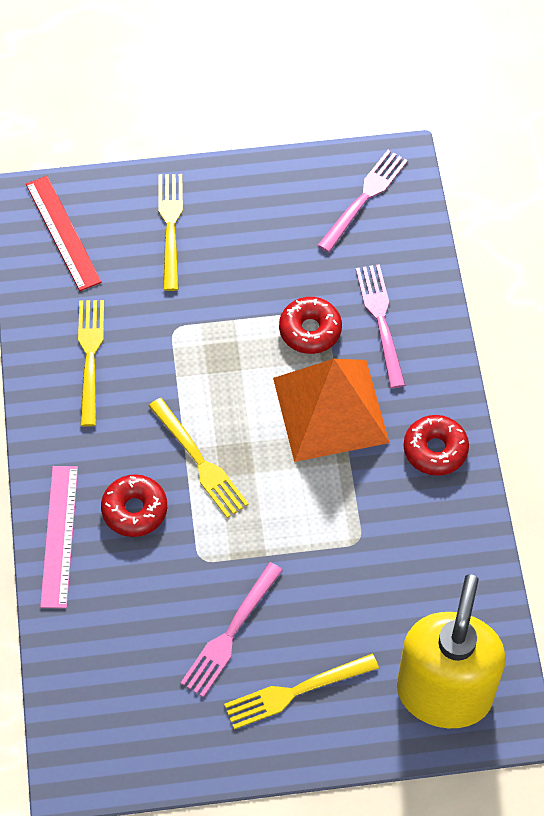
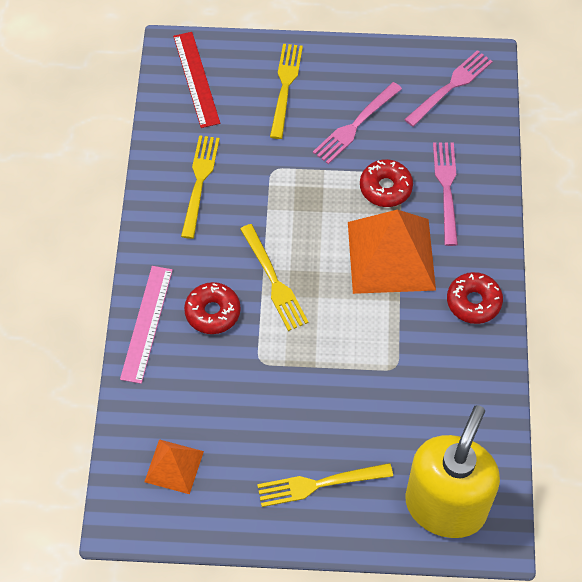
camera: 10 degrees right, 0 degrees up
pink fork [181,562,283,698] -> pink fork moved to [313,82,402,164]
none -> orange pyramid [144,439,204,494]

